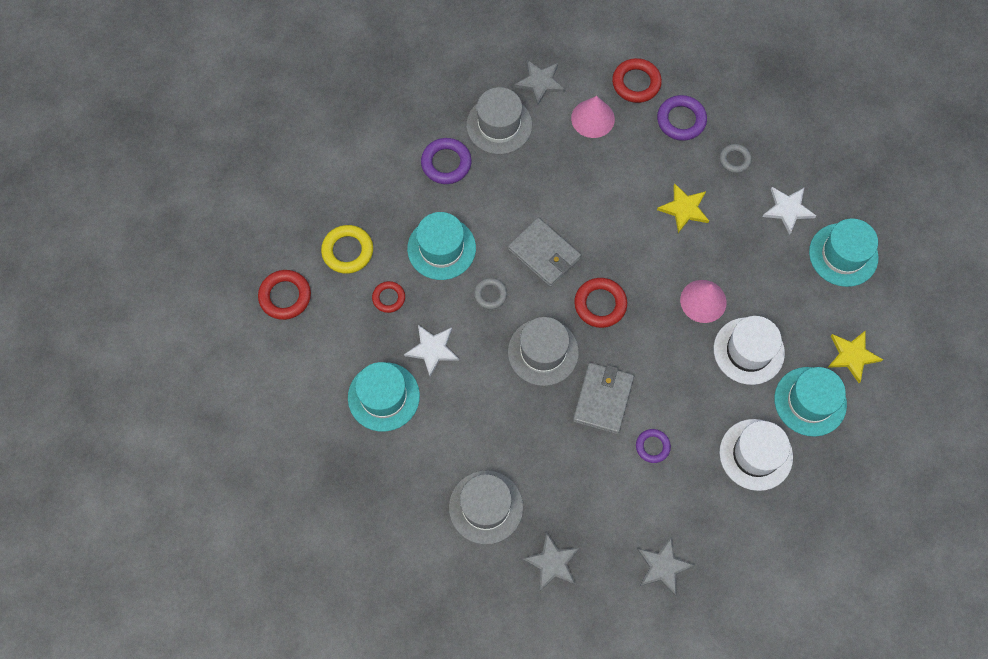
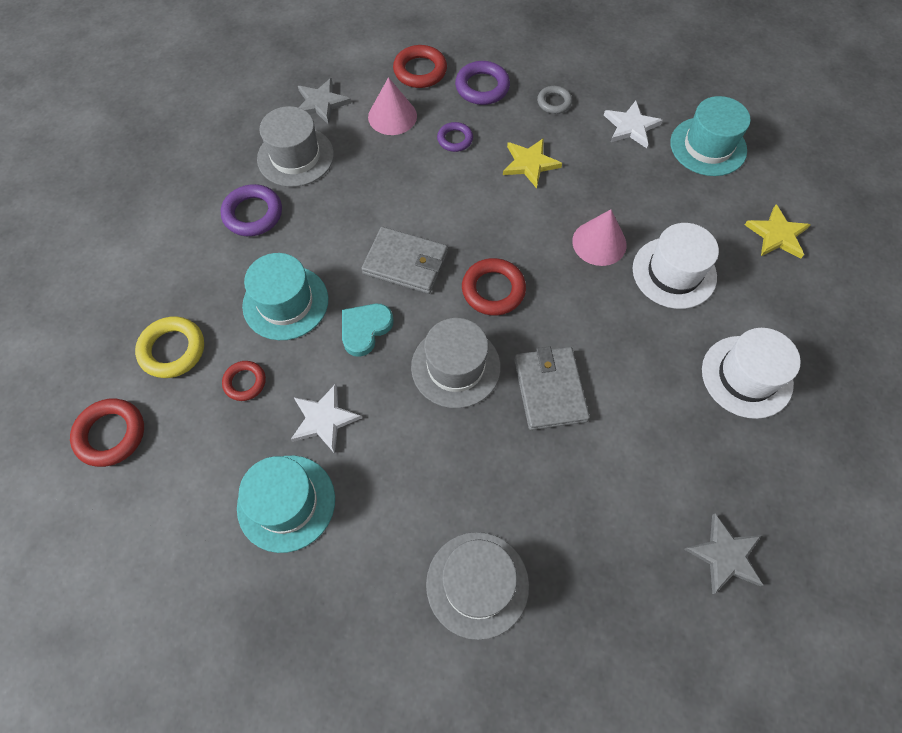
camera: 25 degrees left, 5 degrees down
grey ring [474,278,507,309] -> turquoise heart [342,304,393,357]
grey star [522,533,579,592] -> none
purple ring [636,429,671,463] -> purple ring moved to [437,122,473,152]
turquoise hat [774,367,847,437] -> none

